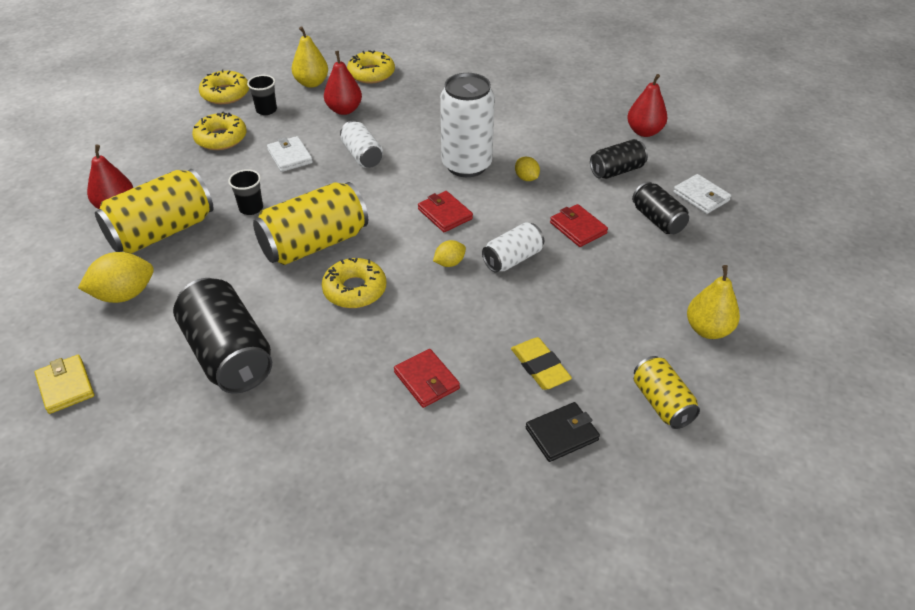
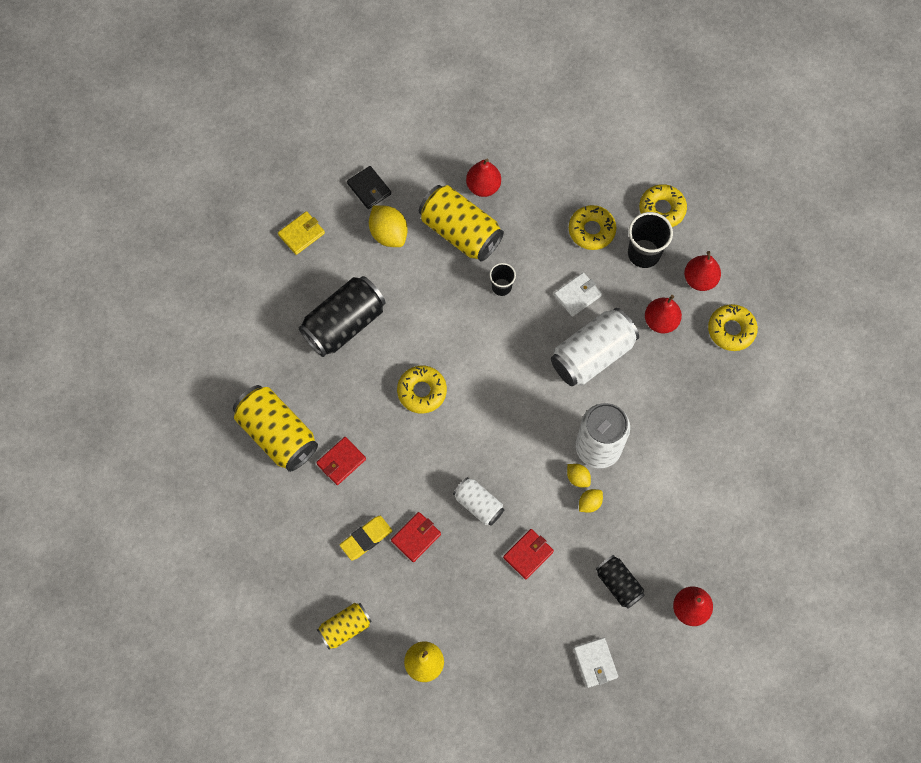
camera: 80 degrees right, 25 degrees up
black cup [247,75,277,115] -> black cup [628,212,673,268], size x1.67
yellow can [253,182,368,265] -> yellow can moved to [233,385,318,472]
yellow pear [291,26,328,88] -> red pear [684,251,721,291]
white can [340,120,383,168] -> white can [551,308,639,386], size x1.75
red wallet [418,191,473,232] -> red wallet moved to [391,512,441,562]
yellow lemon [433,240,466,267] -> yellow lemon moved to [567,464,591,487]
black wallet [526,402,600,462] -> black wallet moved to [347,166,391,209]
black can [632,182,689,234] -> none
white wallet [673,174,731,214] -> white wallet turned 60 degrees counterclockwise [573,638,618,688]

